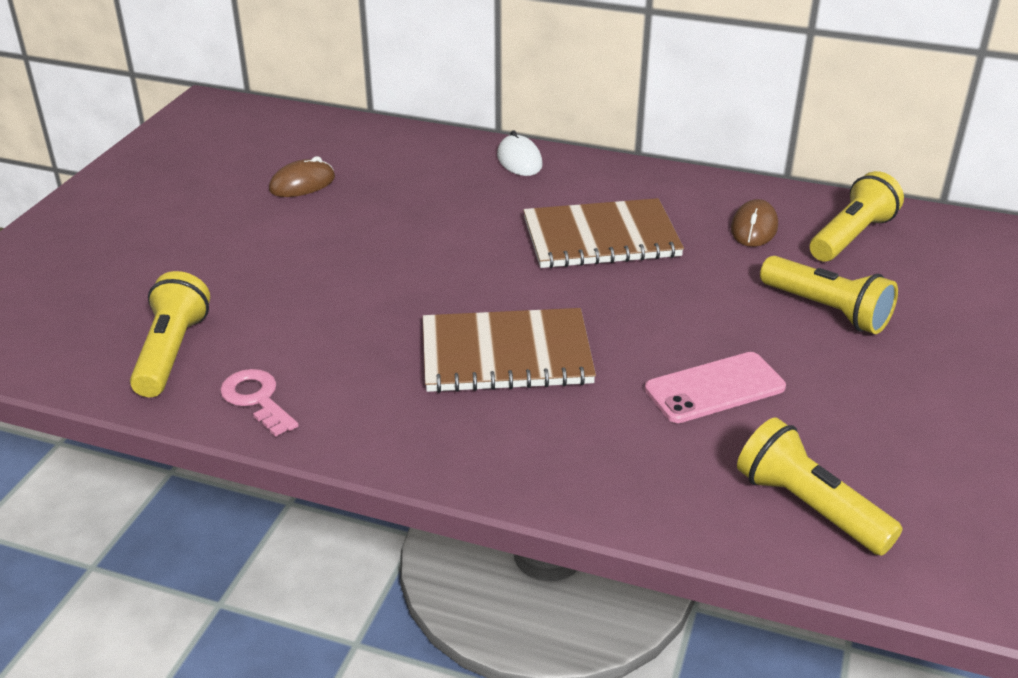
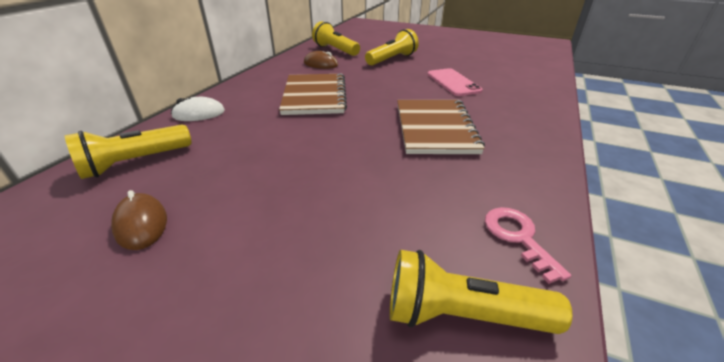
camera: 85 degrees left, 0 degrees up
pink key [220,369,299,437] -> pink key turned 105 degrees clockwise [485,207,571,284]
yellow flashlight [737,417,903,556] -> yellow flashlight moved to [65,125,192,179]

